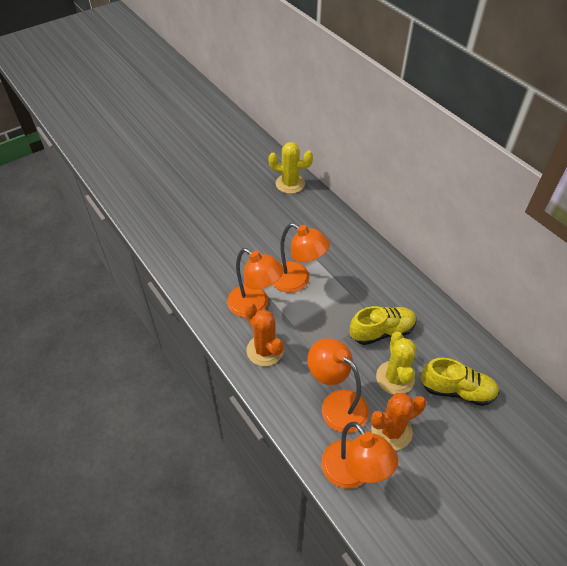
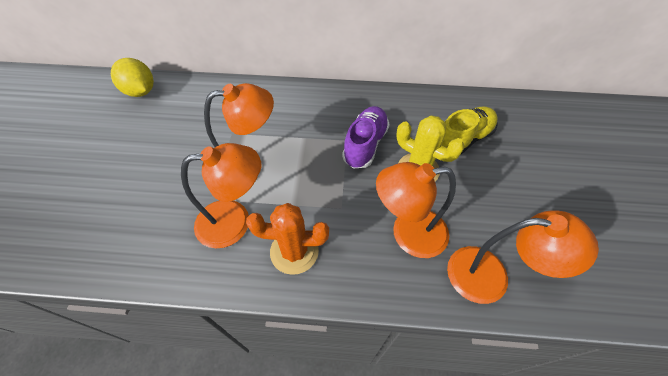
camera: 50 degrees left, 5 degrees up
yellow cactus [268,142,313,194] -> yellow lemon [111,58,154,97]
yellow shoe [350,306,416,345] -> purple shoe [342,106,390,168]
orange cactus [371,393,427,450] -> none

